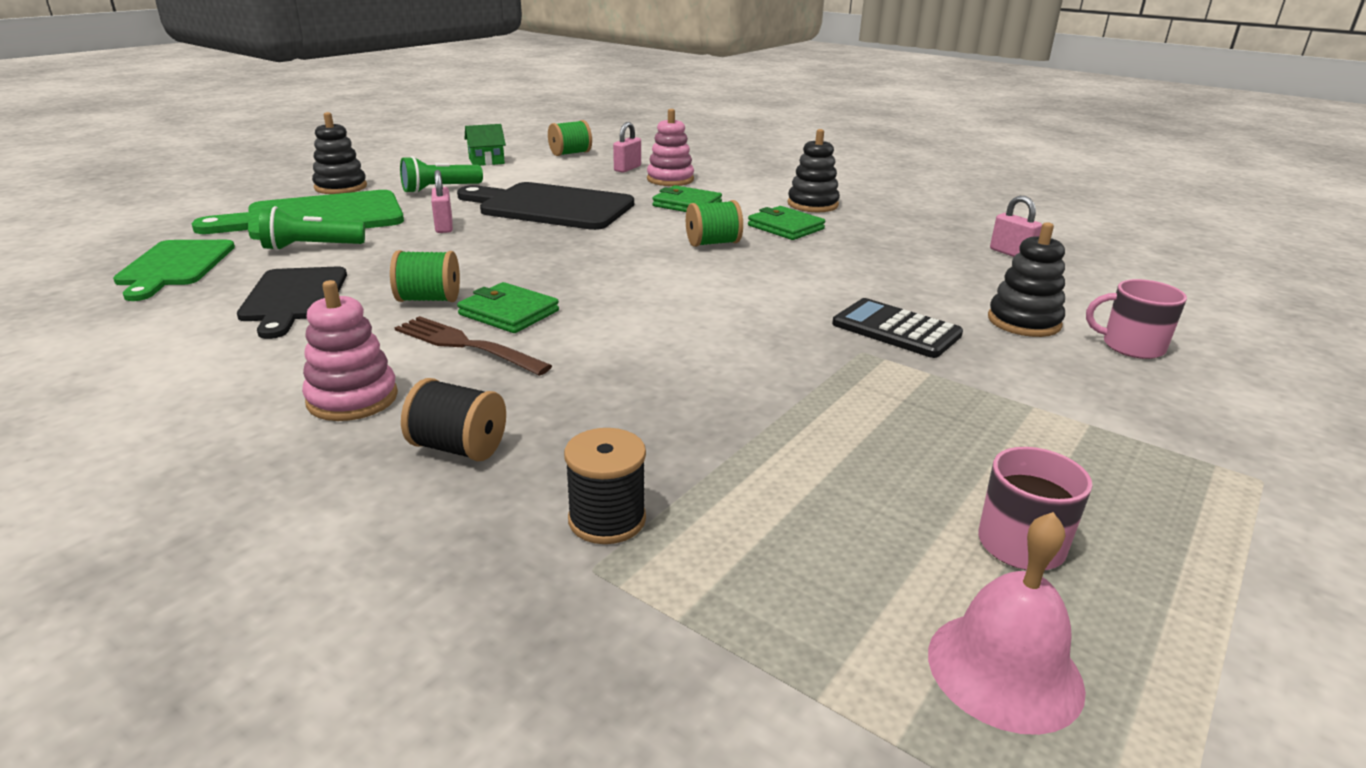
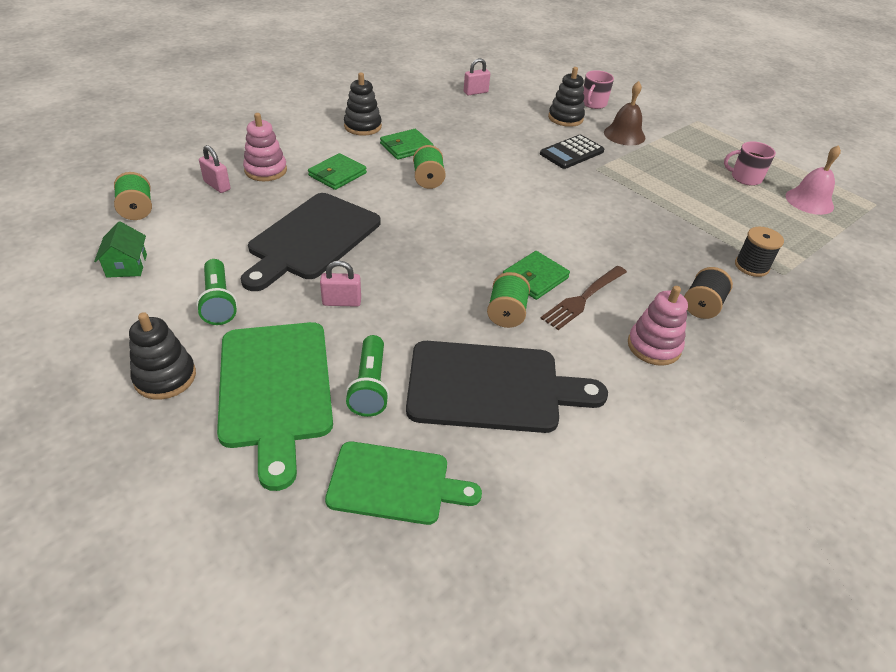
camera: 80 degrees left, 15 degrees up
black cutting board [237,267,347,339] -> black cutting board [406,341,608,433], size x1.51
none -> brown bell [604,81,645,145]

